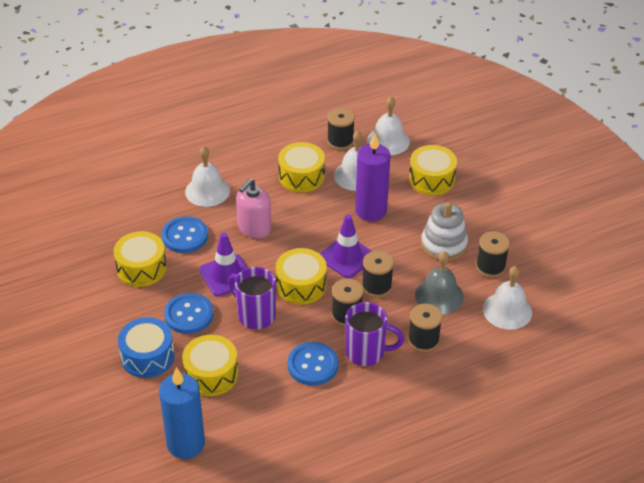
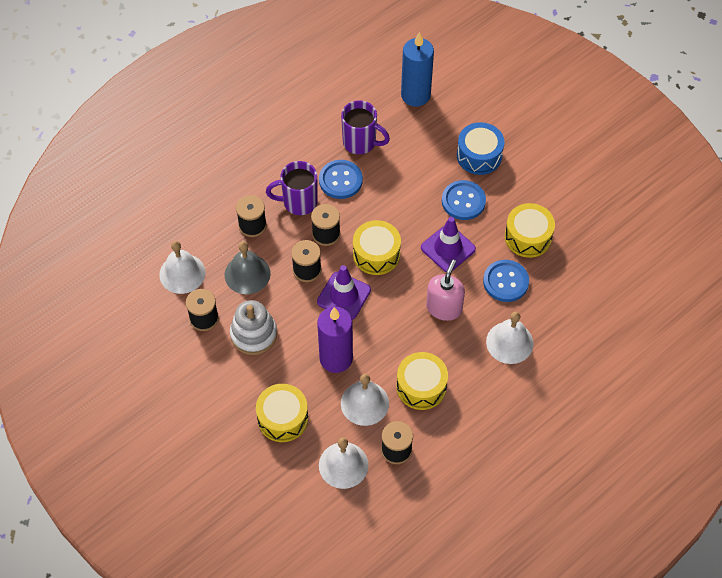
camera: 165 degrees right, 15 degrees up
yellow drum [182,335,238,396] -> none
purple mug [228,267,276,329] -> purple mug moved to [341,100,390,154]

